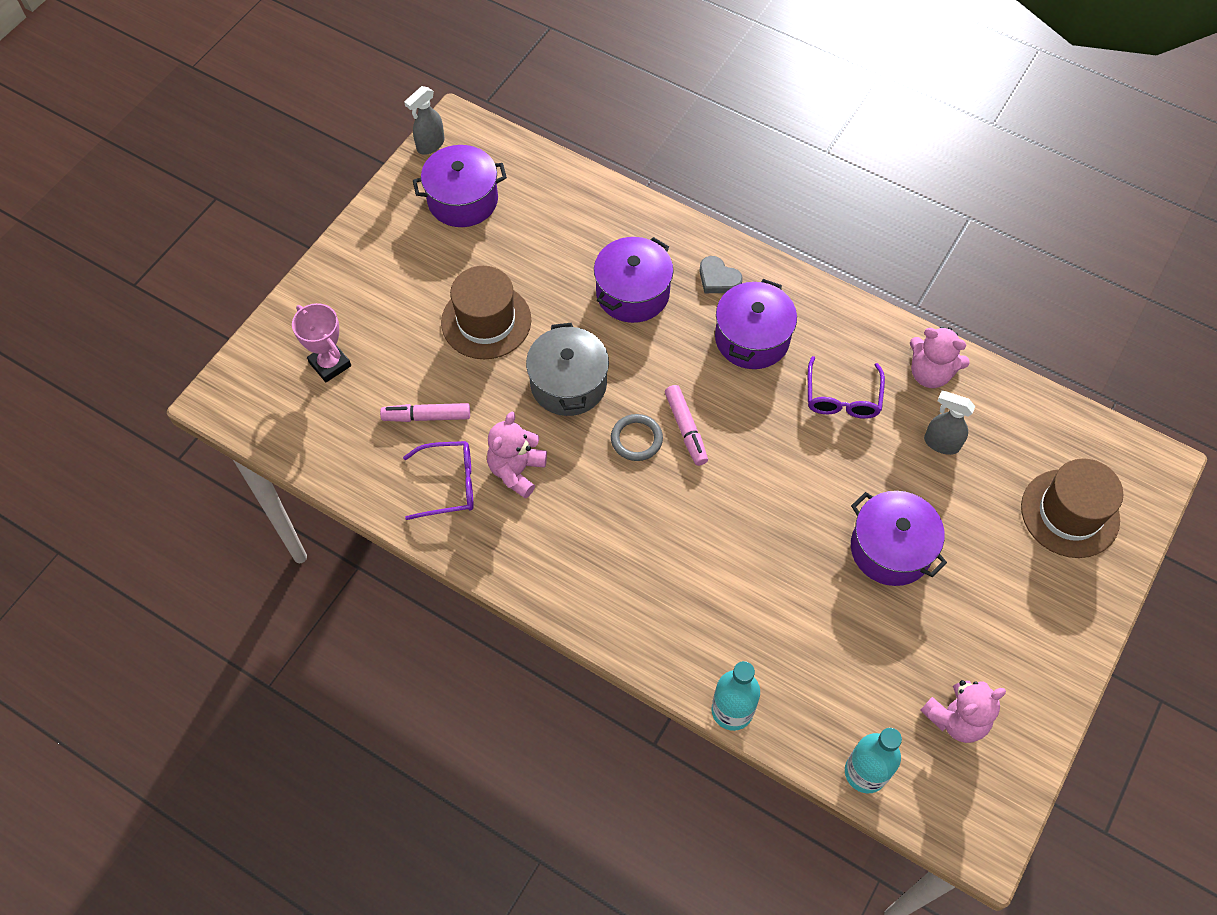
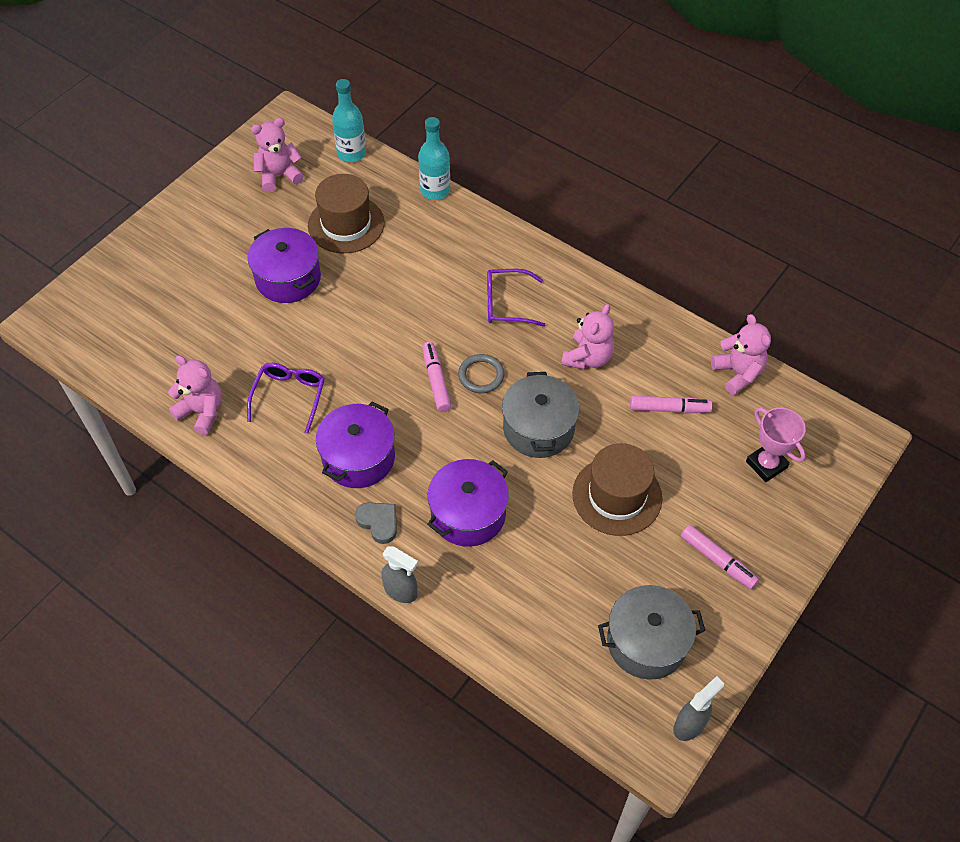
camera: 175 degrees left, 5 degrees down
purple glasses [403,441,474,520] -> purple glasses moved to [487,269,545,327]
purple pot [413,145,507,227] -> grey pot [598,585,705,680]
grey spray bottle [924,391,975,455] -> grey spray bottle moved to [381,546,418,603]
brown hat [1021,458,1124,558] -> brown hat moved to [308,174,385,253]
none -> pink marker [681,525,759,589]
none -> pink teddy bear [711,314,771,395]

